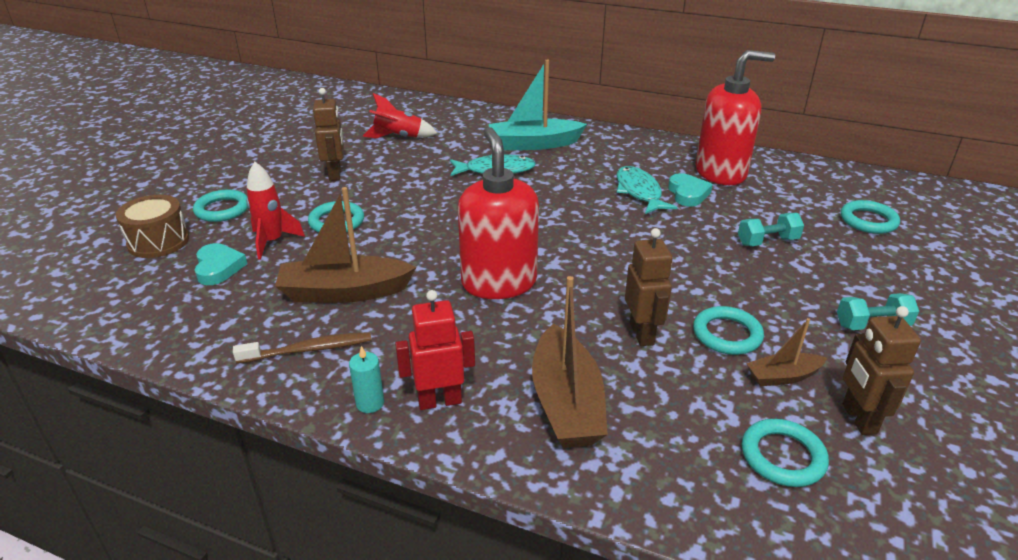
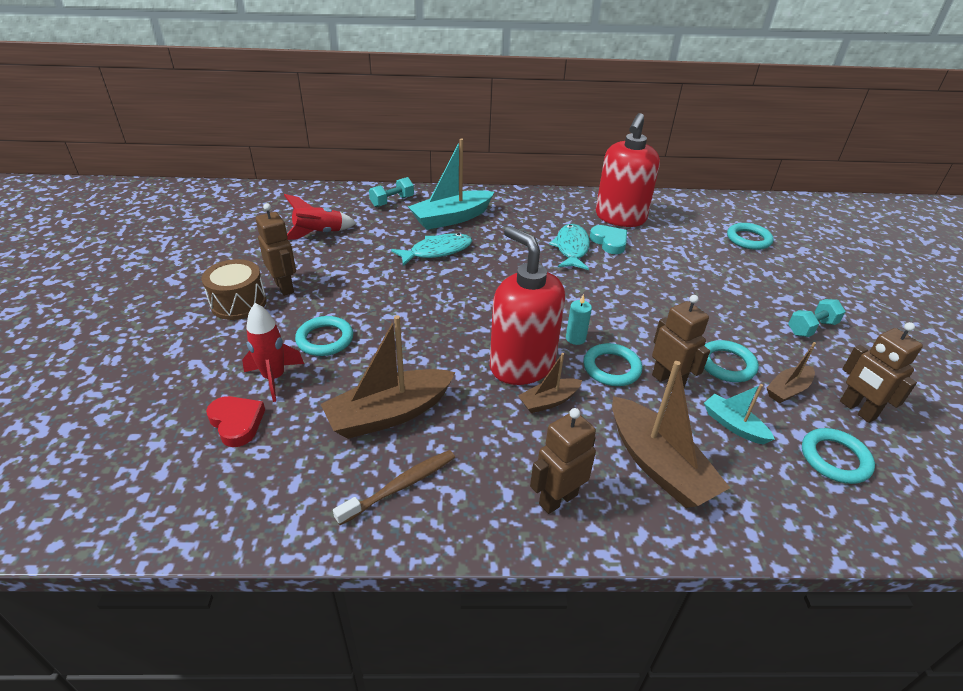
camera: 25 degrees left, 5 degrees up
brown drum [116,195,189,258] -> brown drum moved to [202,259,267,320]
turquoise ring [193,190,248,222] -> turquoise ring moved to [583,343,643,386]
turquoise heart [194,243,247,285] -> red heart [206,396,265,447]
turquoise candle [349,346,384,413] -> turquoise candle moved to [566,294,592,345]
red robot [395,290,475,410] -> brown robot [530,408,596,514]
turquoise fish [616,166,677,214] -> turquoise fish turned 45 degrees clockwise [549,224,590,270]
red soap dispenser [696,50,775,185] -> red soap dispenser turned 150 degrees clockwise [596,113,660,227]
turquoise dumbbell [738,213,804,246] -> turquoise dumbbell moved to [369,177,414,207]
none -> brown boat [518,353,582,413]
none -> turquoise boat [704,384,775,444]

